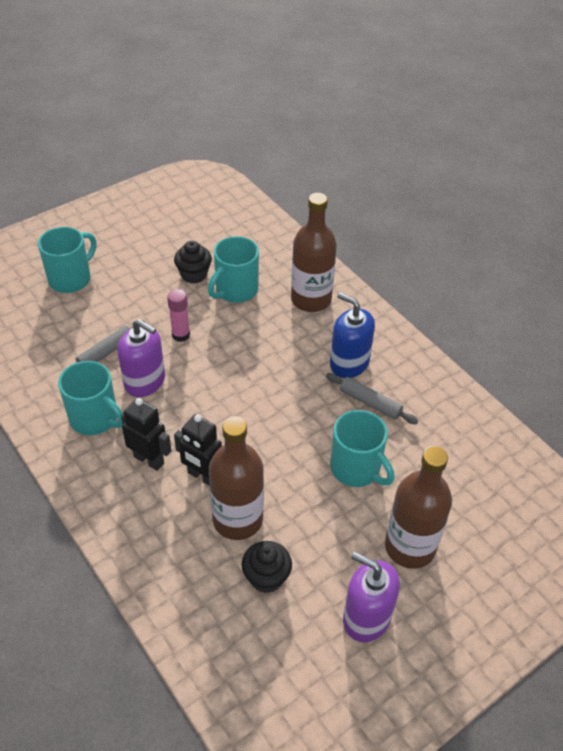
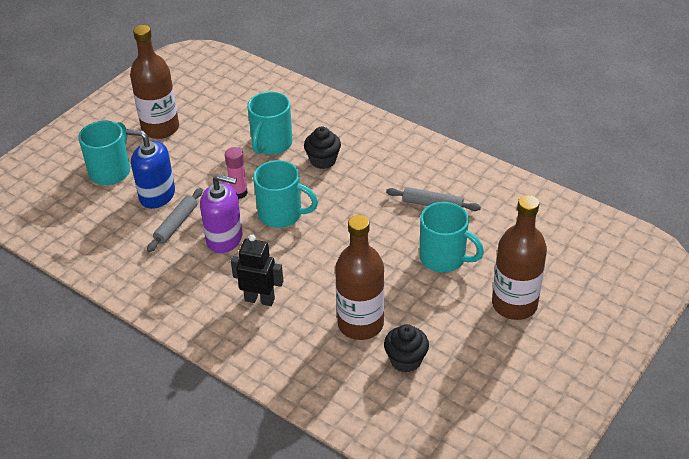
camera: 15 degrees left, 5 degrees down
turquoise mug [58,361,123,435] -> turquoise mug moved to [253,160,318,228]
black cupcake [174,241,212,284] -> black cupcake moved to [304,127,341,169]
black robot [174,414,222,485] -> none
brown bottle [291,193,337,312] -> brown bottle moved to [130,25,179,139]
blue soap dispenser [330,292,375,378] -> blue soap dispenser moved to [126,129,175,209]
purple soap dispenser [343,552,400,642] -> none

